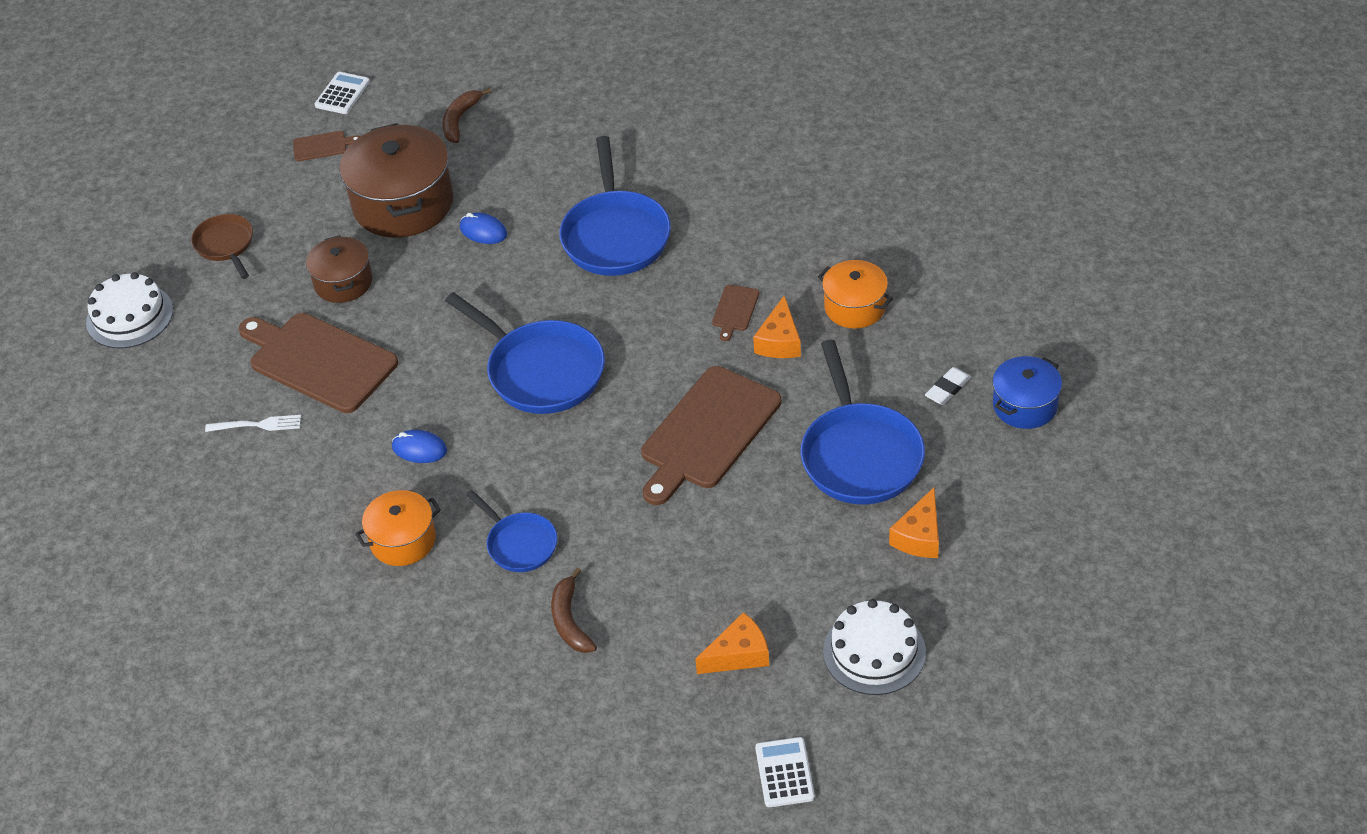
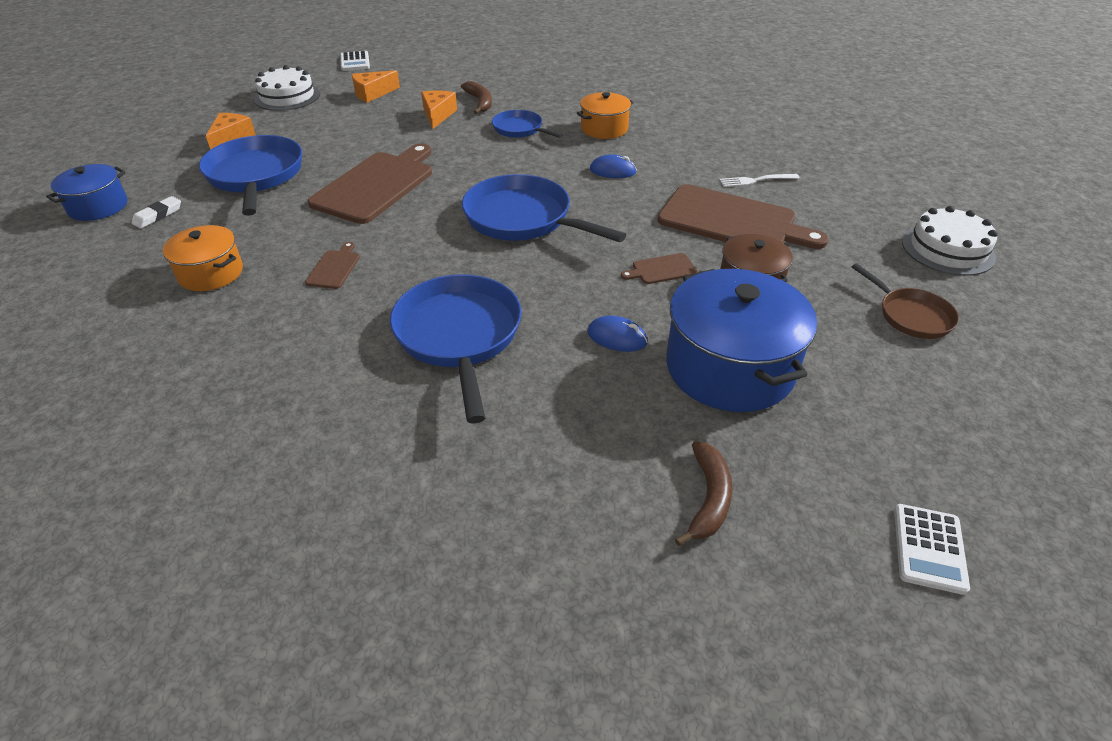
camera: 170 degrees right, 5 degrees down
brown cutting board [293,131,360,161] -> brown cutting board moved to [621,253,698,284]
brown pot [339,123,453,238] -> blue pot [666,269,817,412]
orange cheese [753,296,801,358] -> orange cheese moved to [421,90,457,129]

